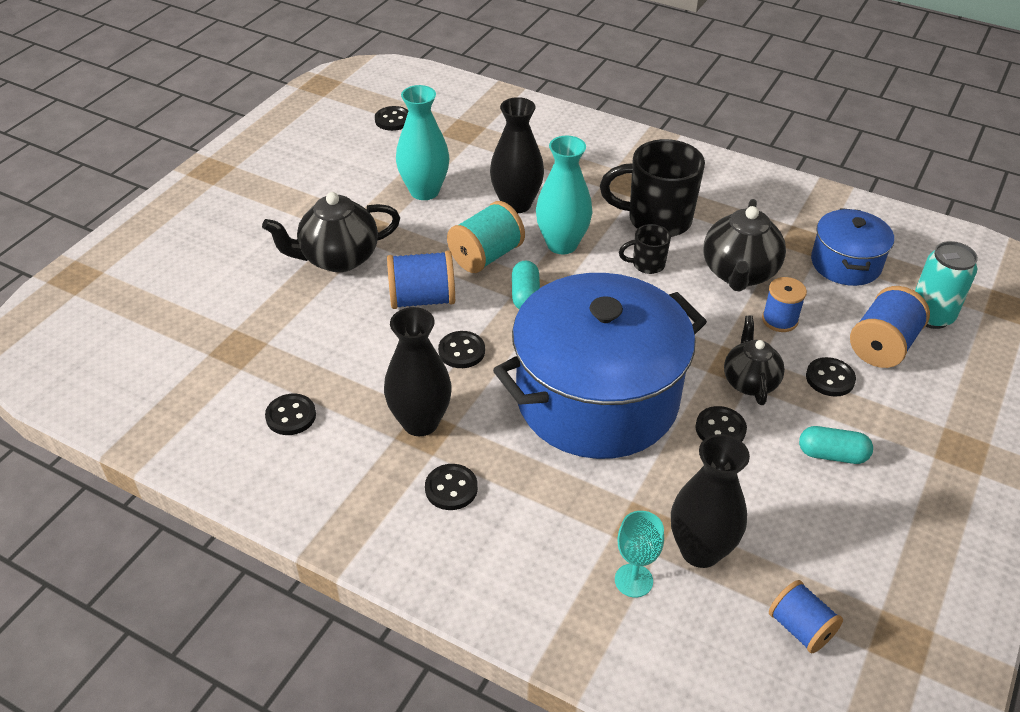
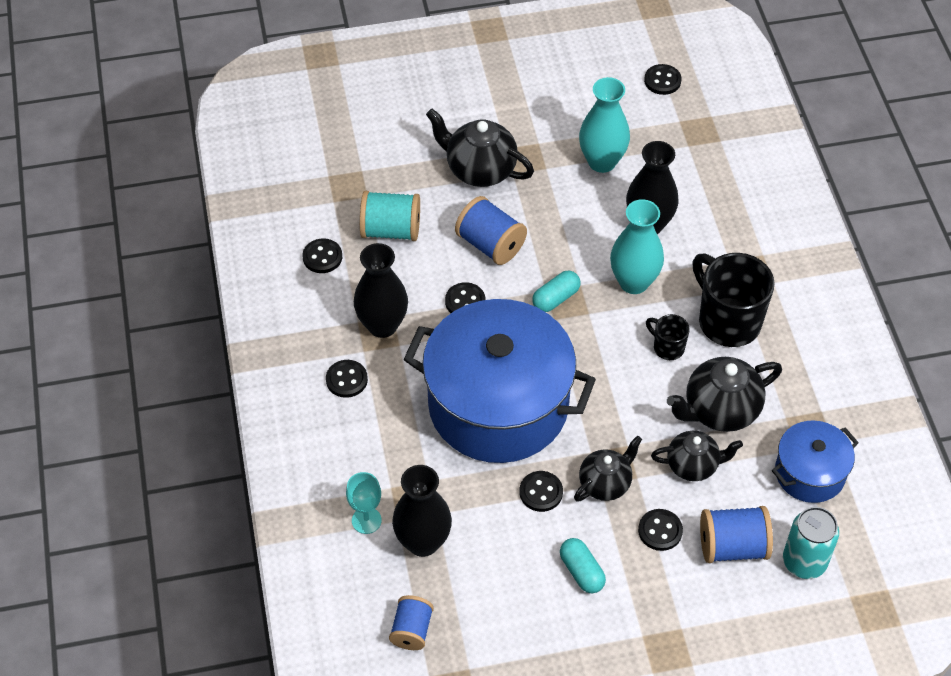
camera: 50 degrees right, 10 degrees up
turquoise spool [447,201,525,273] -> turquoise spool moved to [360,191,420,241]
blue spool [762,277,807,332] -> black teapot [651,431,743,481]

